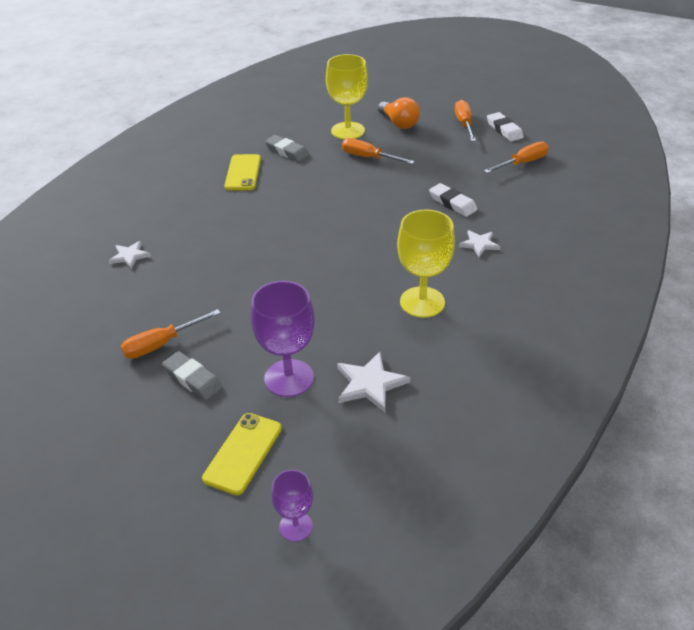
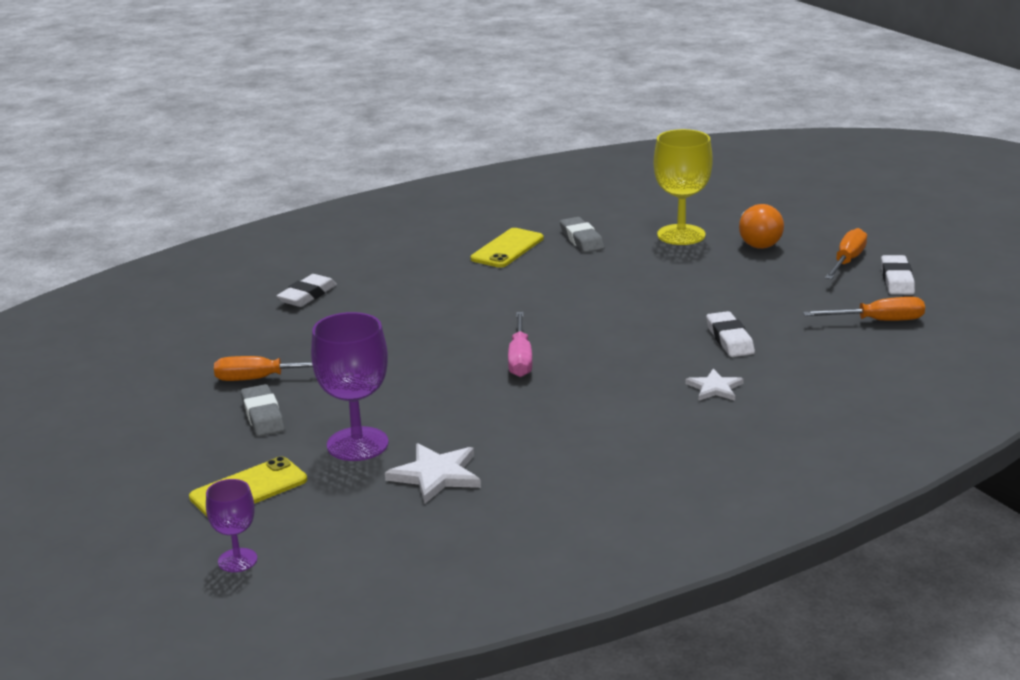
camera: 30 degrees right, 15 degrees down
white star [109,241,151,269] -> white eraser [277,274,337,307]
orange screwdriver [342,138,415,164] -> none
yellow goblet [397,209,455,318] -> none
none -> pink screwdriver [508,312,532,377]

